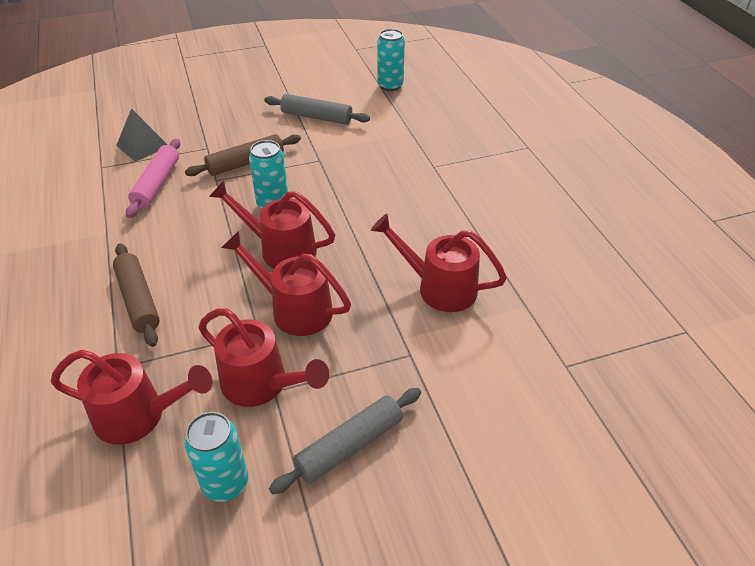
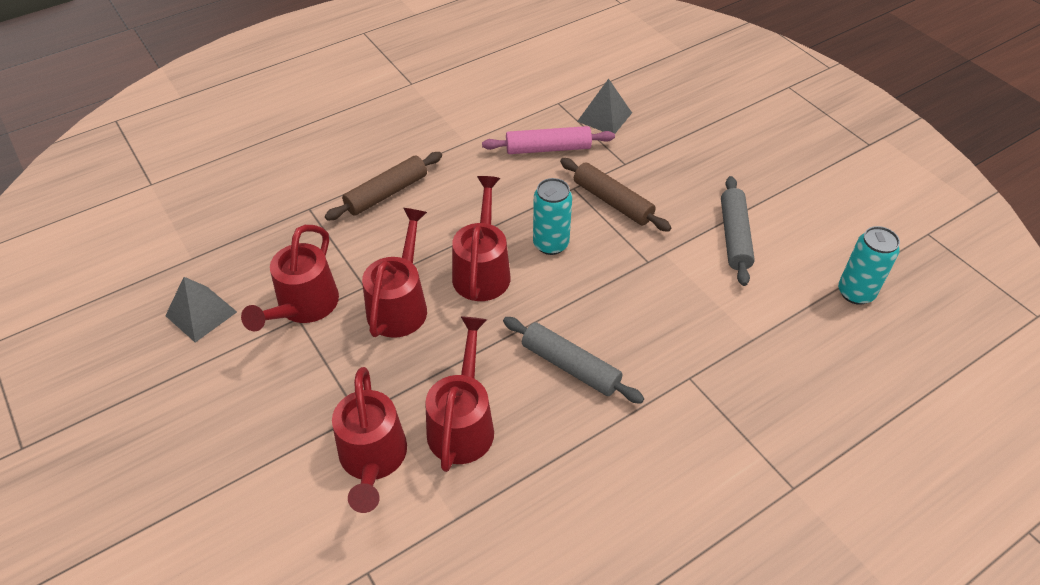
camera: 75 degrees right, 5 degrees up
red watering can [51,350,212,445] -> red watering can moved to [332,367,407,513]
turquoise can [184,412,248,502] -> grey pyramid [165,277,237,342]
grey rolling pin [269,388,421,494] -> grey rolling pin moved to [503,317,644,404]

